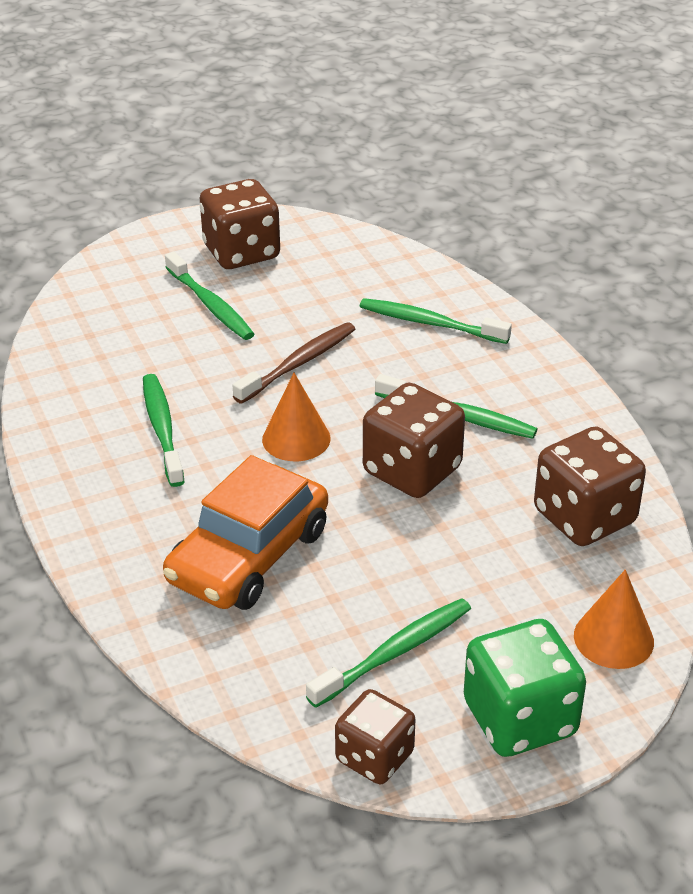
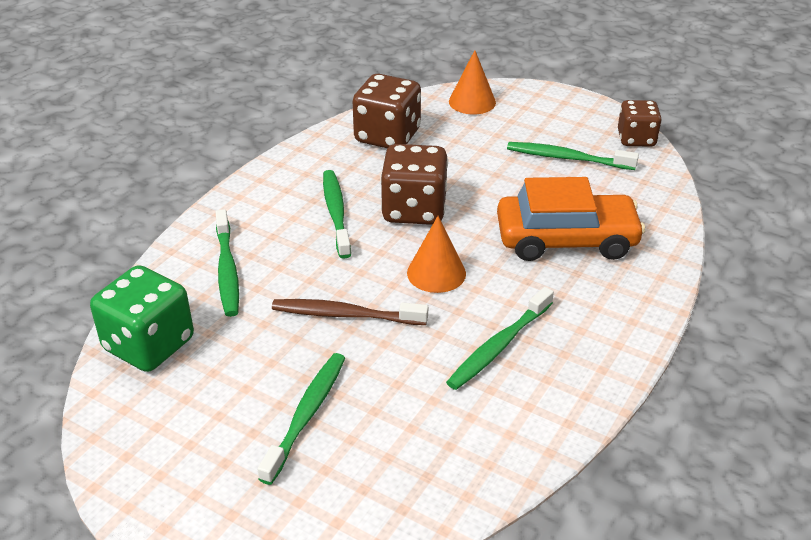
camera: 125 degrees left, 0 degrees up
brown dice [200,179,280,269] -> none
green dice [464,619,586,757] -> green dice moved to [90,265,194,372]

